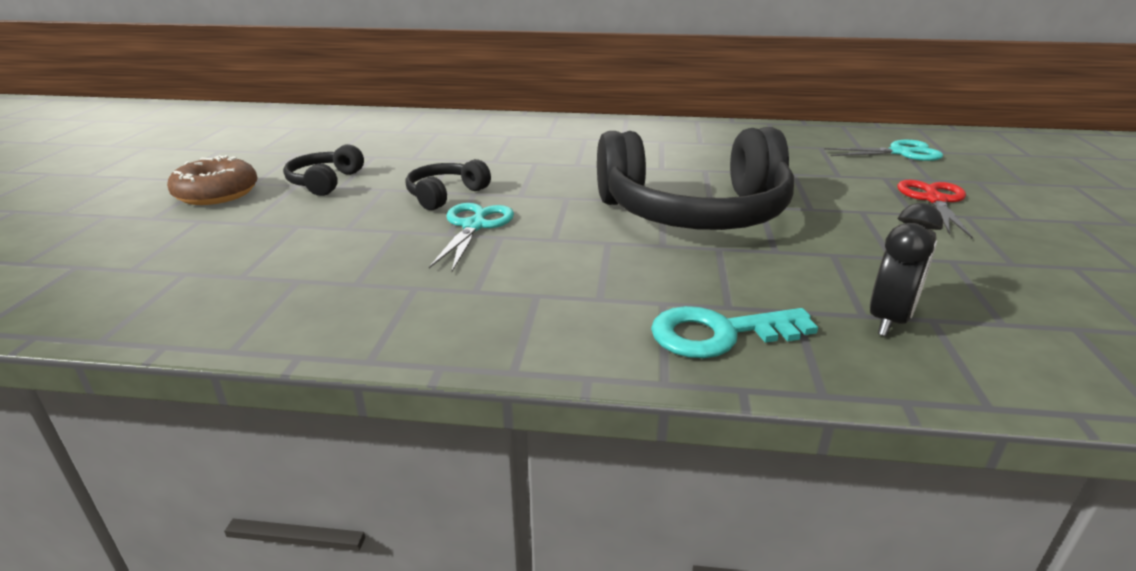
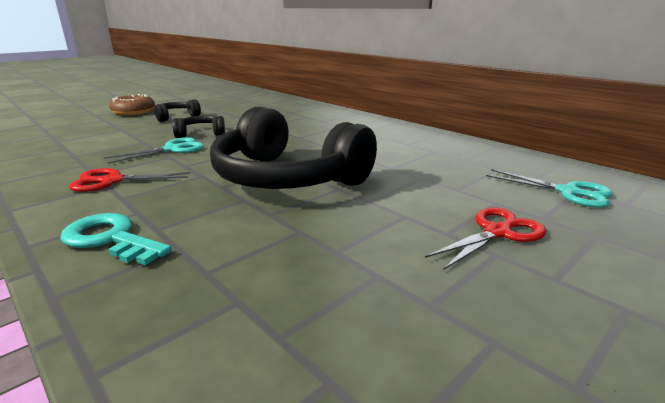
camera: 40 degrees right, 5 degrees down
black clock [870,203,944,336] -> none
none -> red scissors [69,168,191,192]

